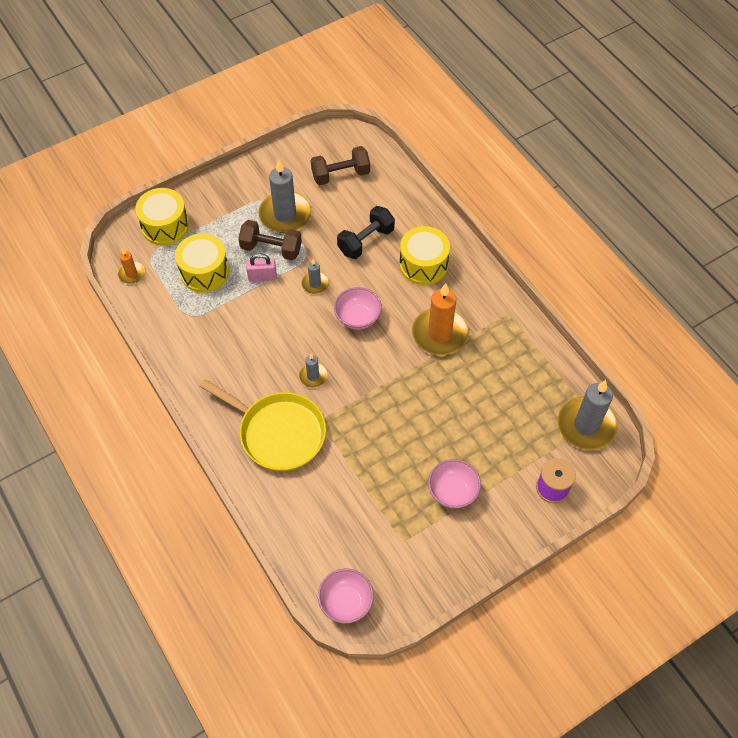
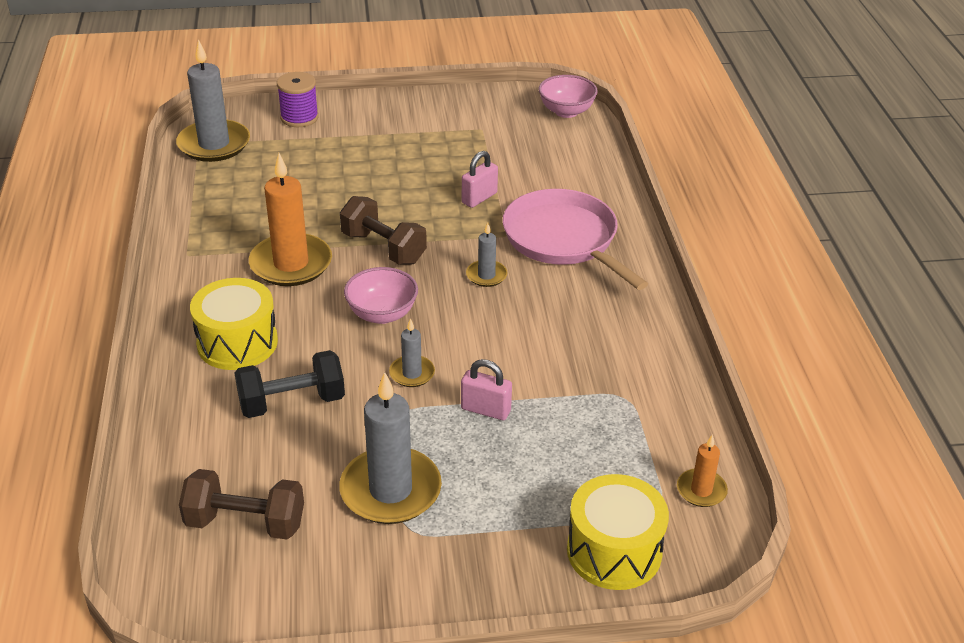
camera: 155 degrees left, 20 degrees down
yellow drum [175,233,229,292] -> none
yellow pan [199,379,326,471] -> pink pan [502,189,648,290]
brown dumbbell [238,220,302,260] -> brown dumbbell moved to [340,196,427,264]
pink bowl [428,459,481,509] -> none
none -> pink padlock [462,151,498,208]

